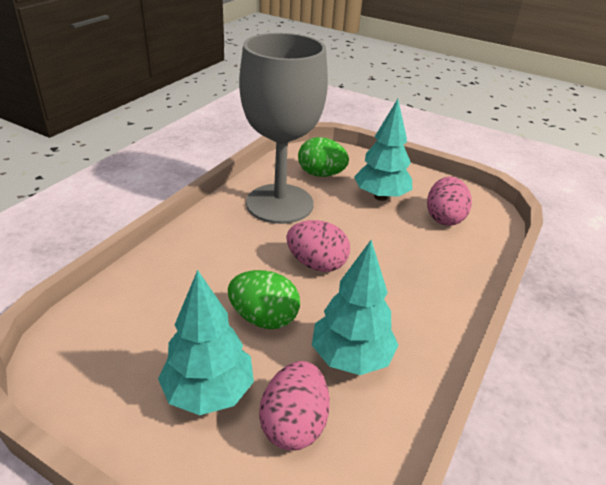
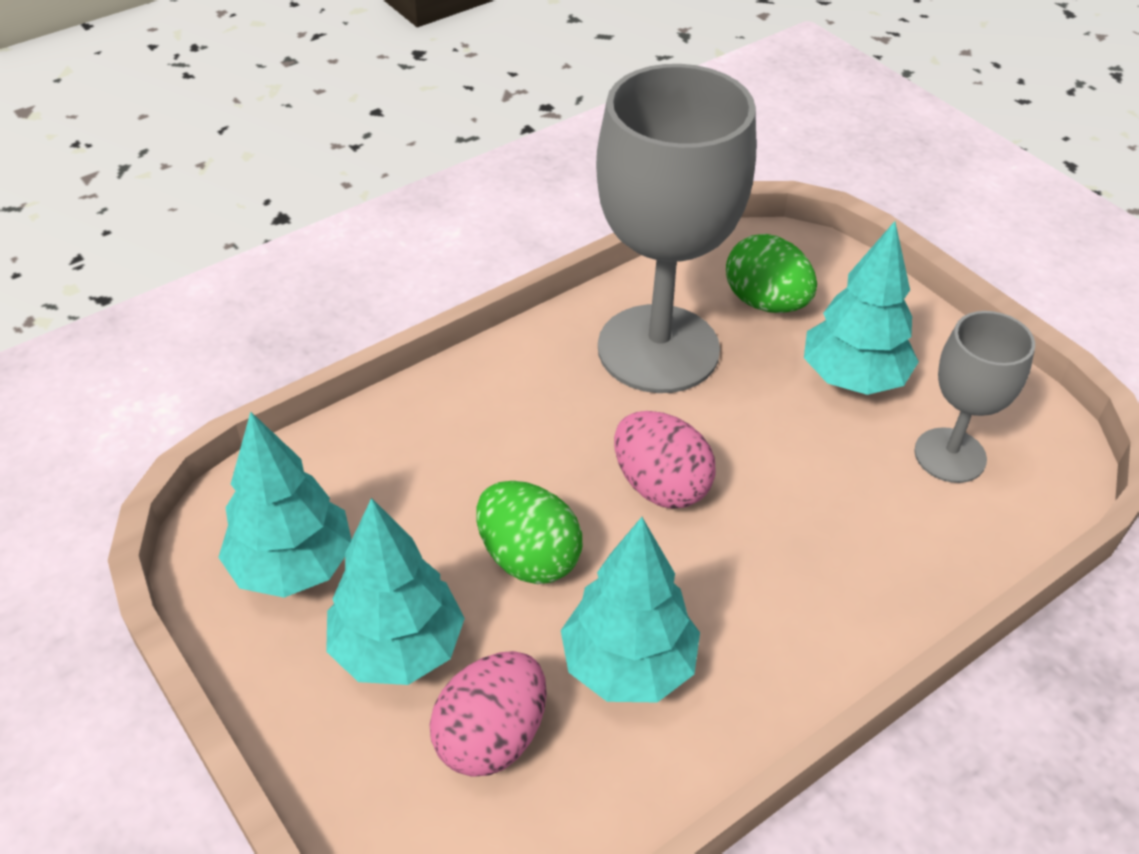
camera: 25 degrees right, 10 degrees up
pink egg [427,177,472,226] -> grey goblet [914,311,1035,483]
none -> turquoise tree [218,412,352,598]

